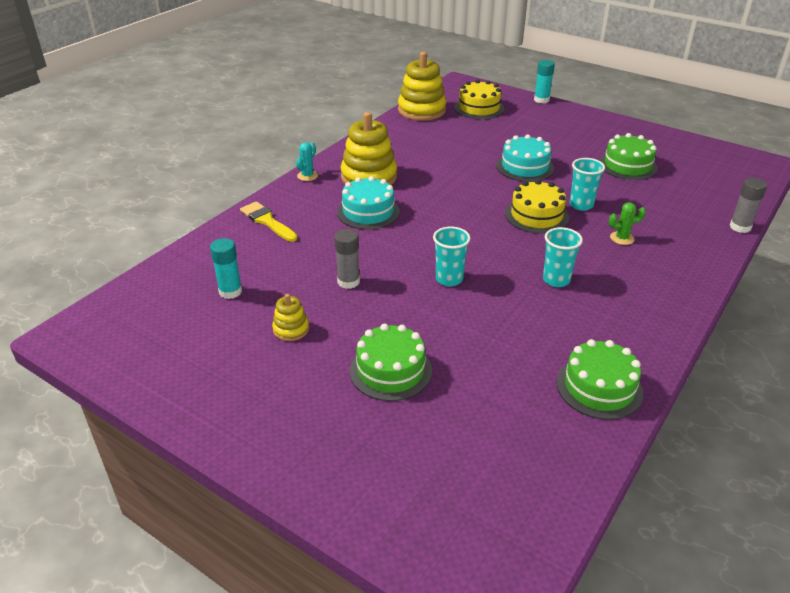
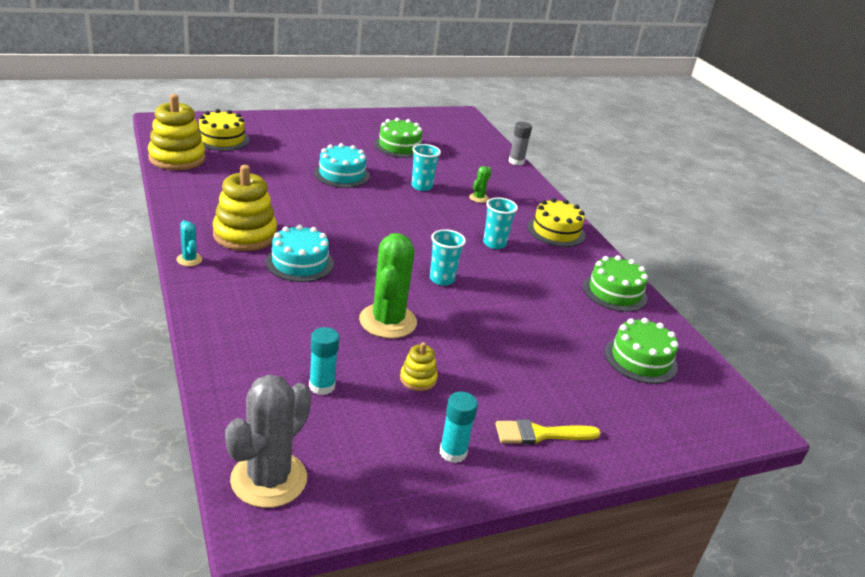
camera: 60 degrees left, 5 degrees down
yellow brush [240,201,298,242] -> yellow brush moved to [496,419,601,444]
grey glue stick [334,229,360,289] -> green cactus [359,233,417,339]
green cake [350,324,432,401] -> green cake moved to [605,318,678,384]
yellow cake [505,180,569,234] -> yellow cake moved to [527,198,585,247]
turquoise glue stick [534,60,555,103] -> turquoise glue stick moved to [440,392,478,463]
none -> grey cactus [225,374,311,508]

